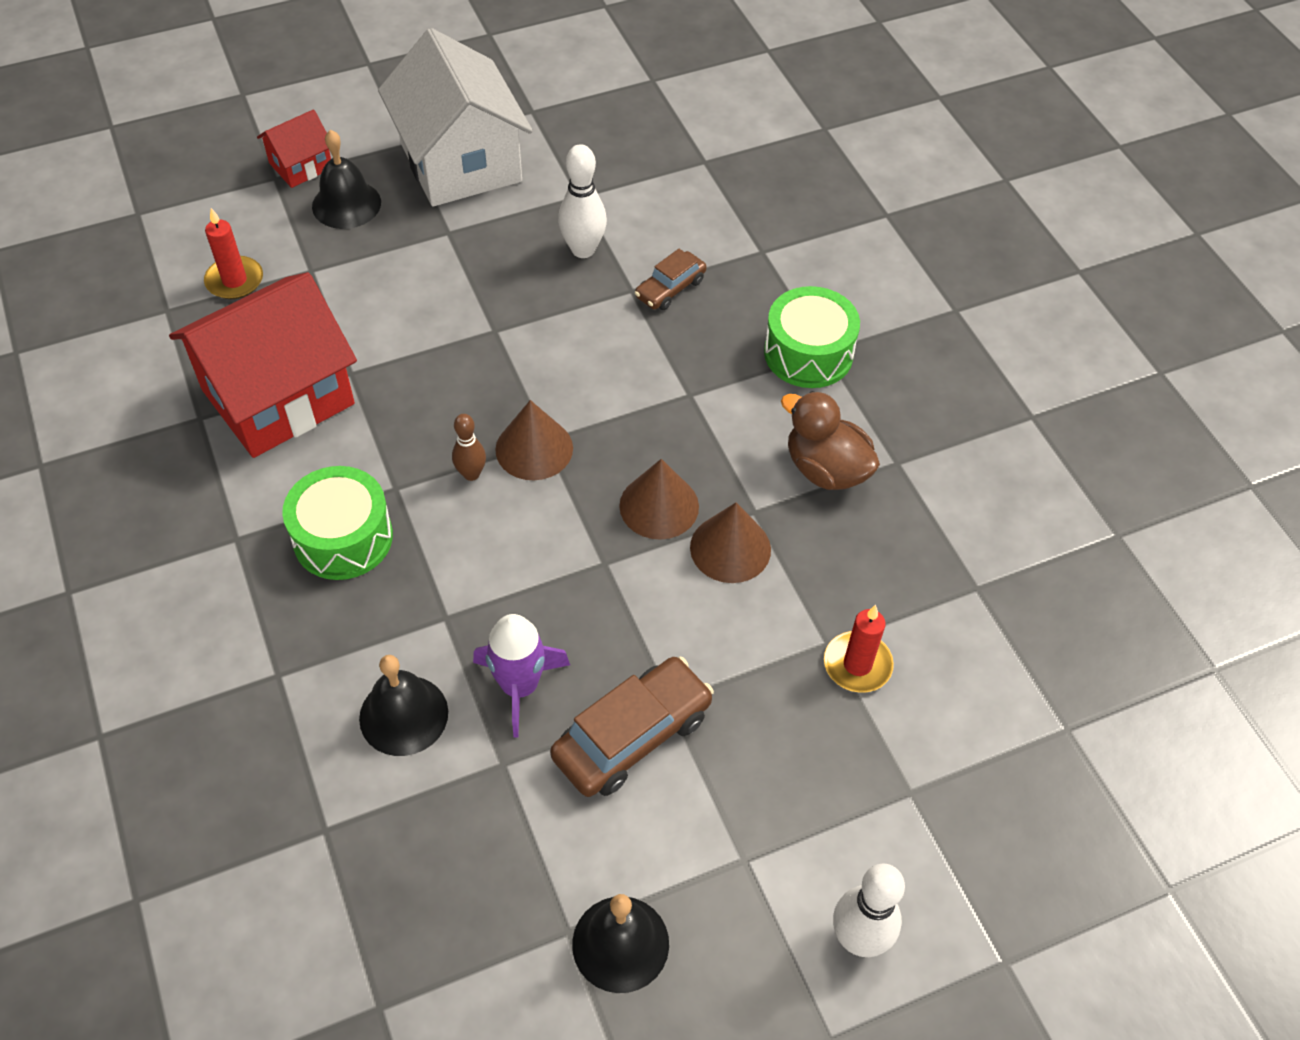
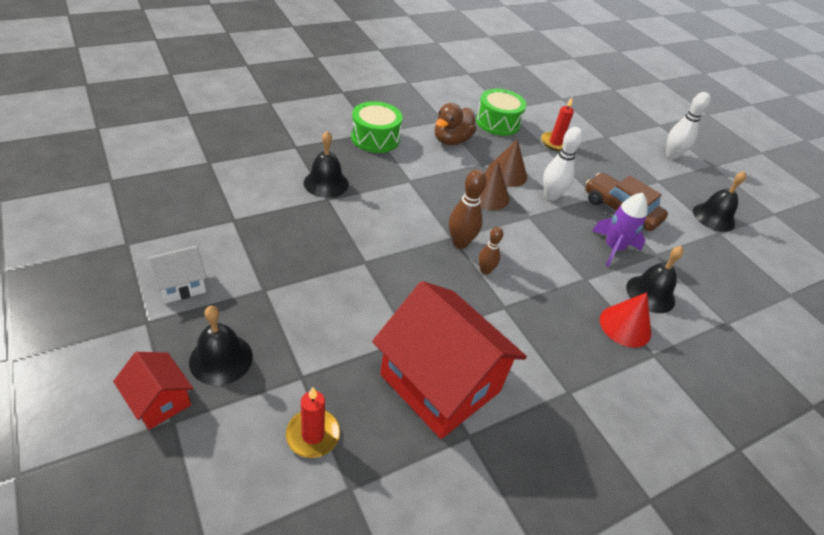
camera: 100 degrees left, 10 degrees down
green drum [282,466,393,580] -> green drum moved to [476,89,527,136]
white house [378,28,533,207] -> white house [148,246,207,304], size x0.47
brown cone [495,400,573,480] -> brown bowling pin [449,169,486,249]
white bowling pin [558,144,607,258] -> white bowling pin moved to [543,127,583,201]
brown car [635,249,706,310] -> black bell [304,131,349,198]
none -> red cone [600,292,651,348]

